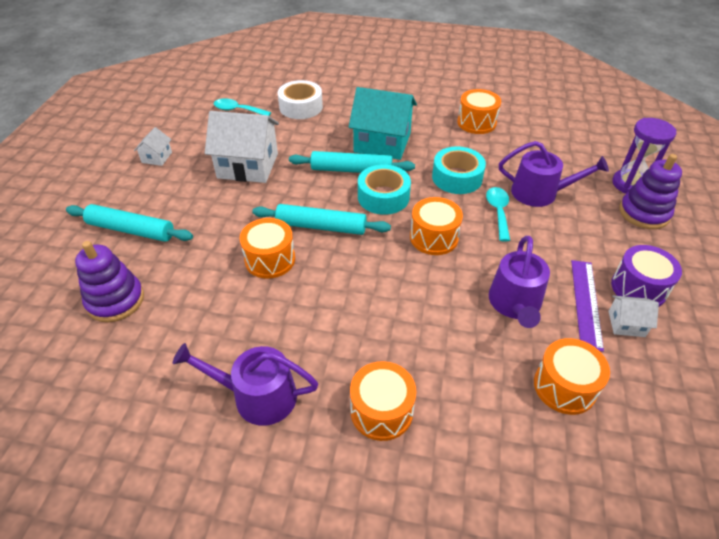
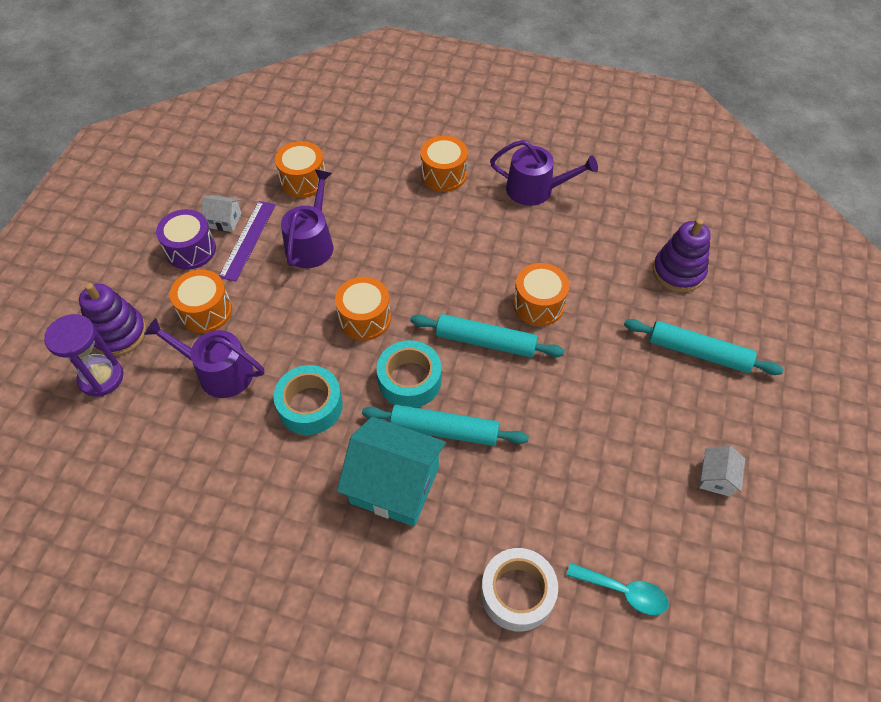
camera: 175 degrees left, 10 degrees up
white house [205,111,279,183] -> none
orange drum [457,89,501,134] -> orange drum moved to [170,270,232,333]
turquoise spoon [486,187,510,241] -> none

